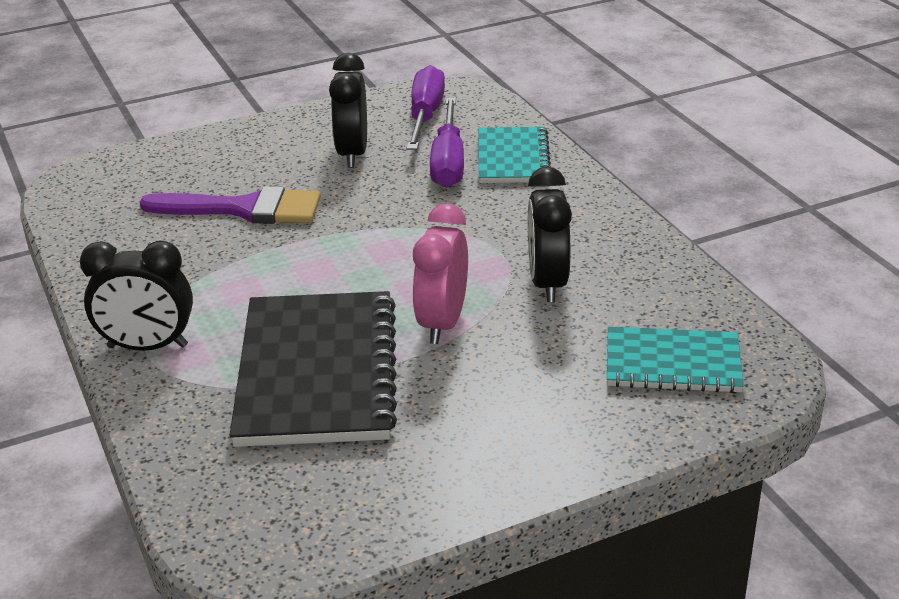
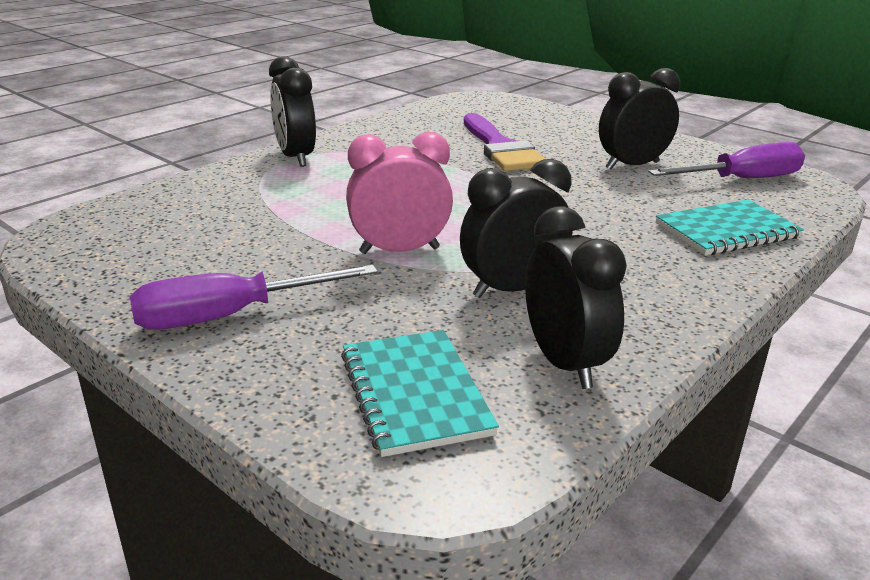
camera: 65 degrees right, 5 degrees down
black notebook [229,291,397,447] -> none
purple screwdriver [430,98,464,188] -> purple screwdriver moved to [130,265,378,330]
none -> black clock [525,206,627,389]

